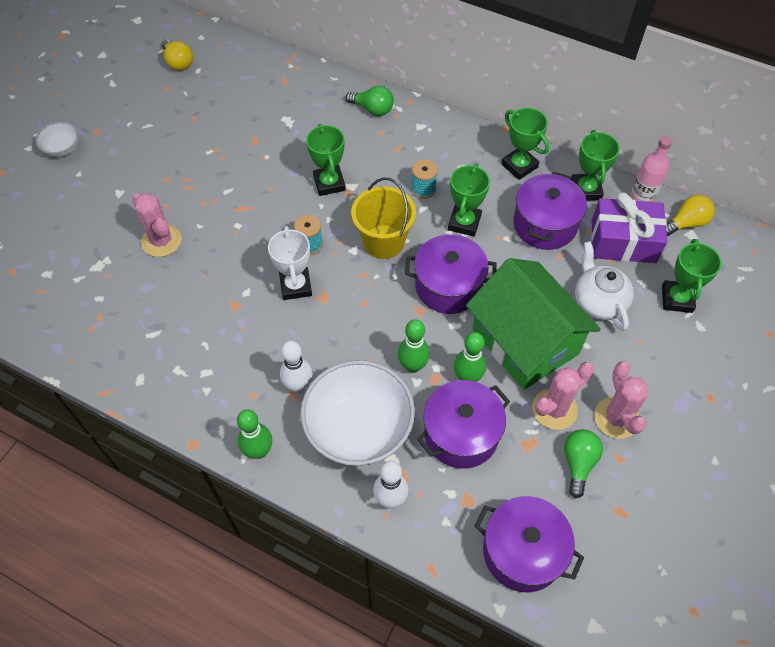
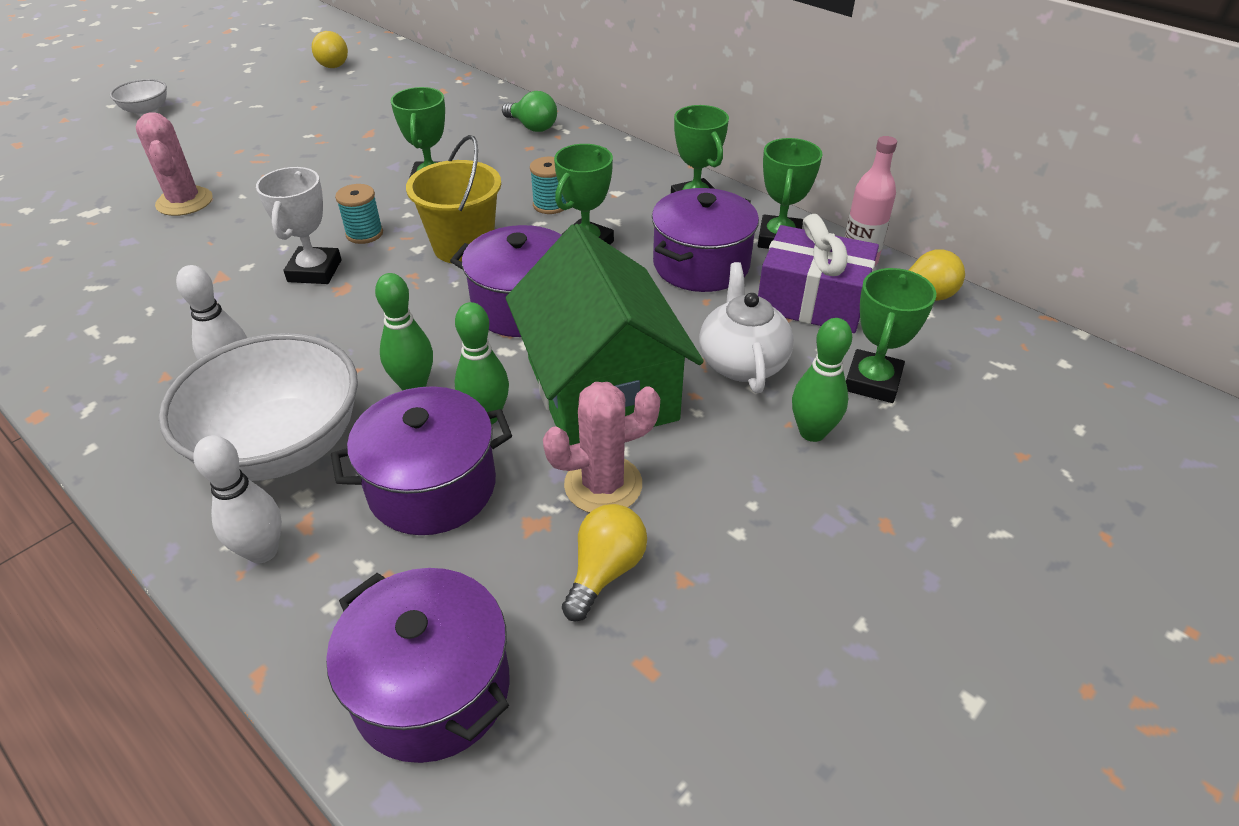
camera: 15 degrees right, 15 degrees down
green bowling pin [237,409,272,459] -> green bowling pin moved to [792,318,852,442]
green light bulb [564,429,603,498] -> yellow light bulb [562,504,647,621]
pink cactus [594,361,648,439] -> none

